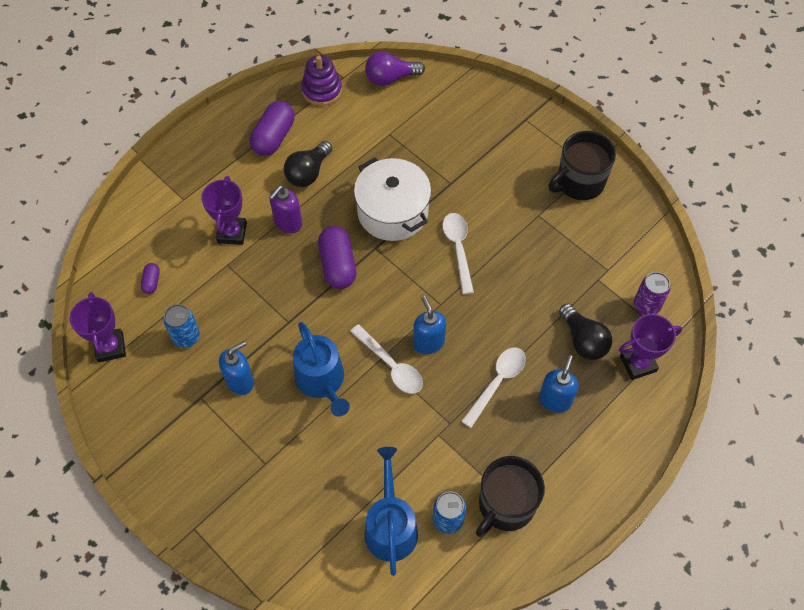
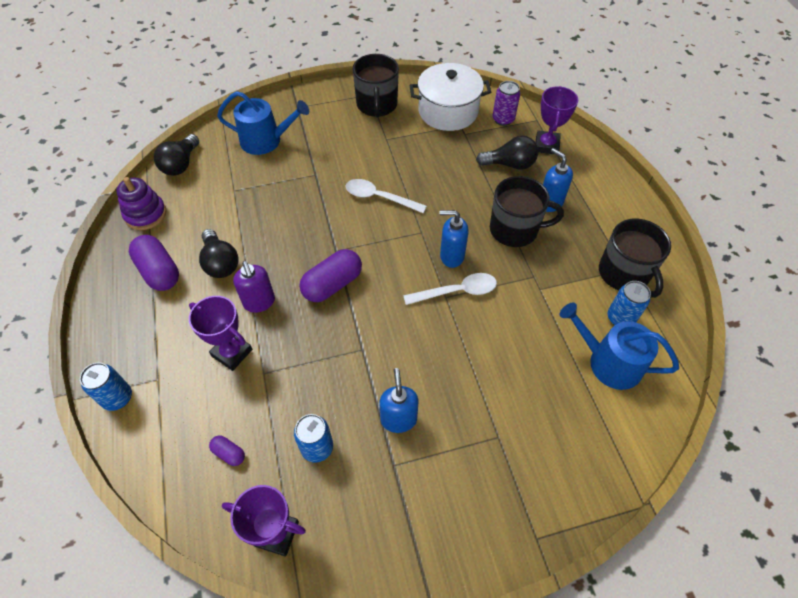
camera: 60 degrees left, 5 degrees down
blue watering can [293,322,350,416] -> blue watering can moved to [217,91,309,155]
purple capsule [318,226,356,289] -> purple capsule turned 60 degrees counterclockwise [299,249,362,302]
white pot [354,158,431,241] -> white pot moved to [410,63,491,131]
purple light bulb [365,52,425,86] -> black light bulb [154,134,199,176]
white spoon [461,348,526,428] -> black mug [490,176,564,247]
none -> blue can [80,362,132,411]

